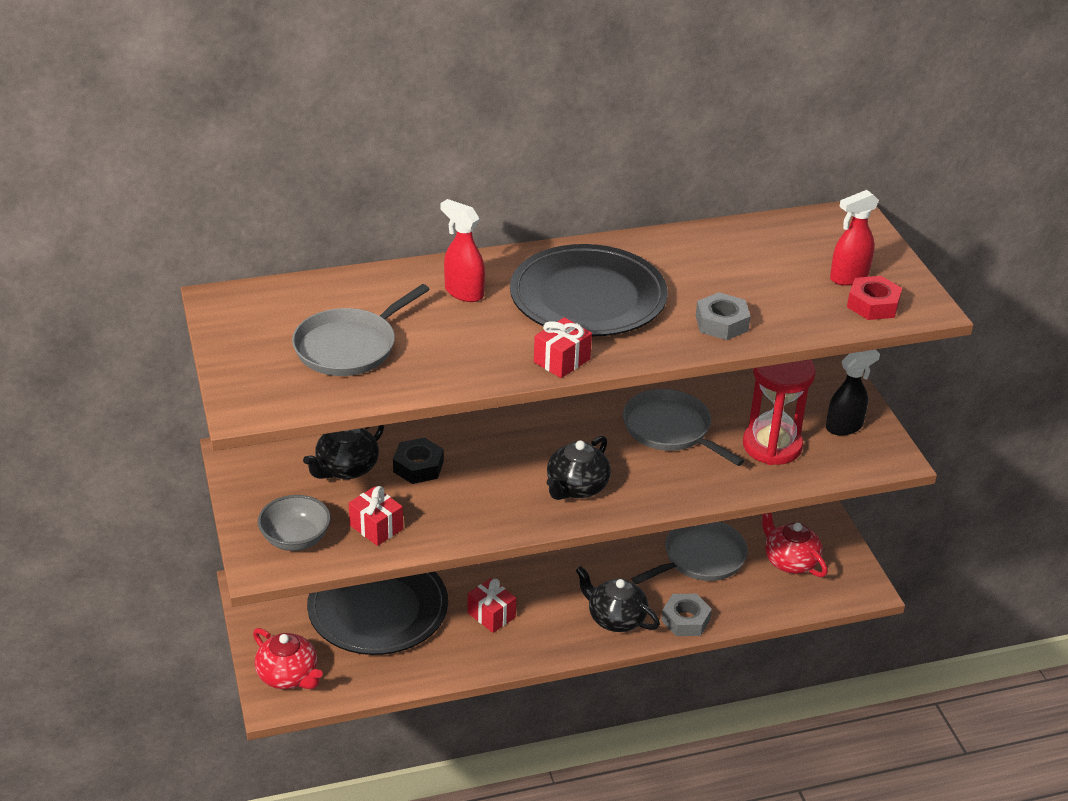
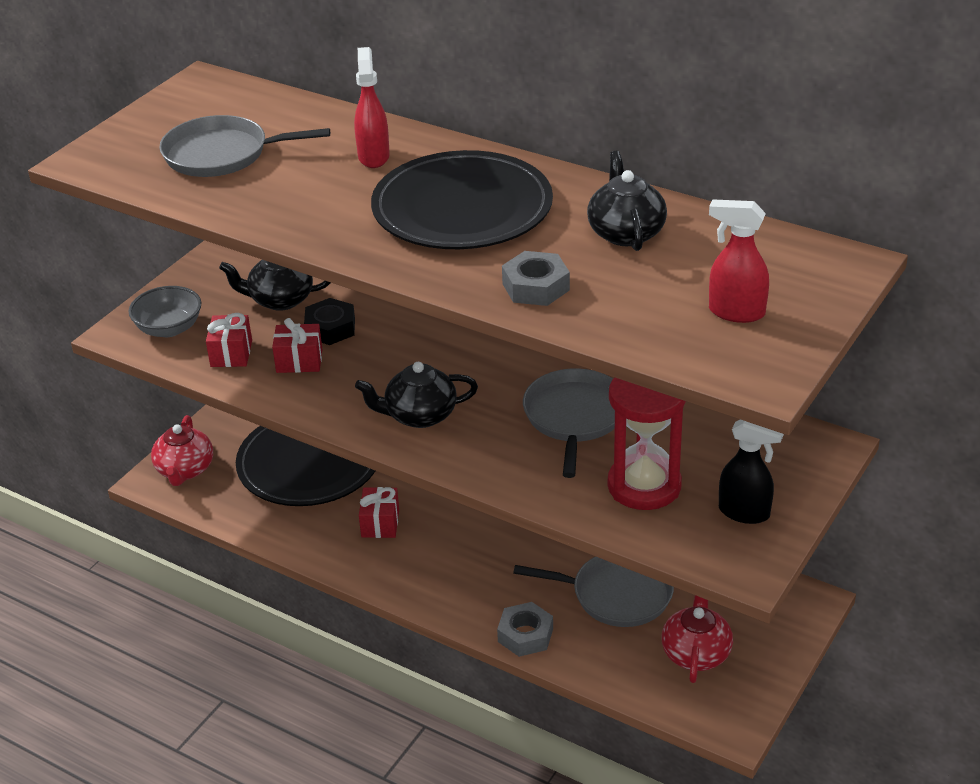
camera: 50 degrees right, 0 degrees up
red gift [534,317,592,378] -> red gift moved to [272,318,322,373]
black teapot [575,566,660,632] -> black teapot moved to [587,151,667,251]
red nut [847,276,902,320] -> none

